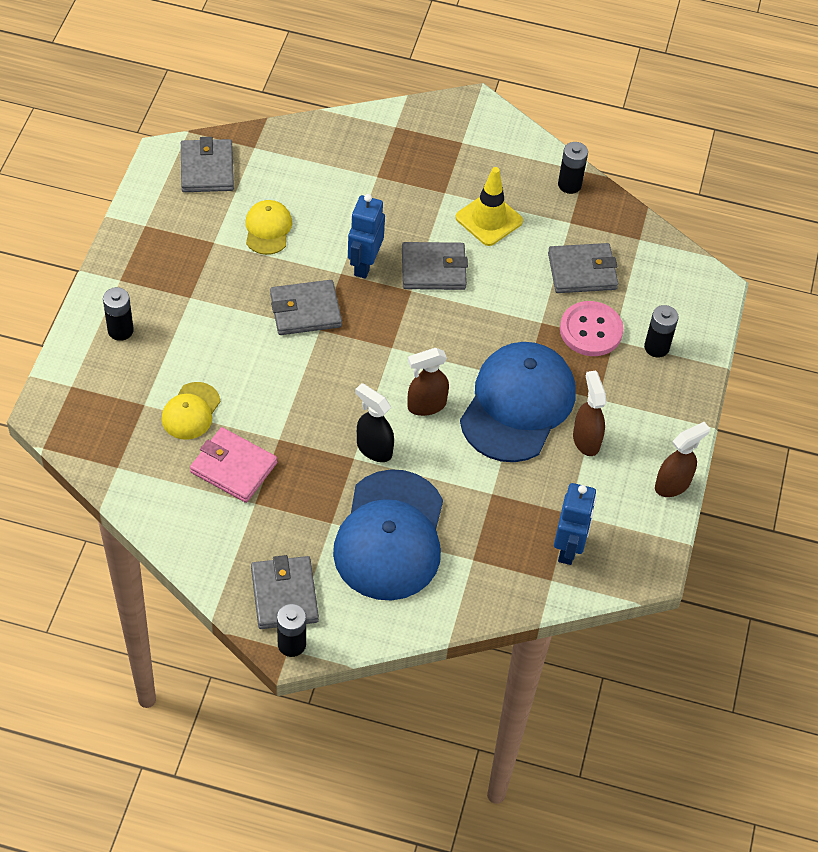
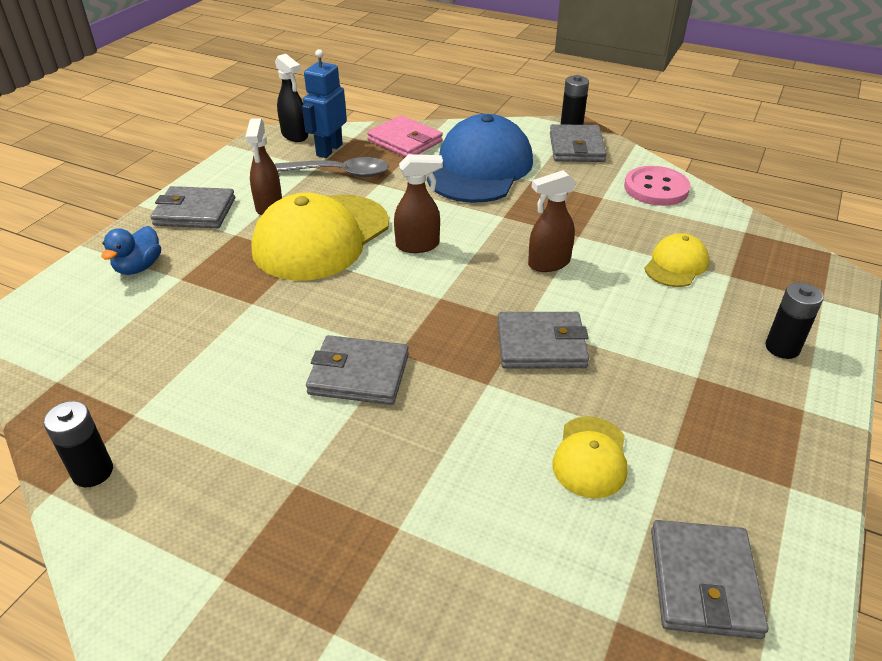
camera: 165 degrees left, 15 degrees down
pink wallet [190,427,277,503] -> pink wallet moved to [367,115,443,157]
blue robot [348,194,385,279] -> none
black spray bottle [355,383,394,462] -> black spray bottle moved to [275,54,308,142]
yellow traffic cone [455,167,523,246] -> none
blue cap [460,342,575,462] -> yellow cap [251,193,389,281]
grey wallet [548,243,618,293] -> grey wallet moved to [150,186,235,228]
pink button [560,301,624,356] -> pink button moved to [624,166,691,206]
black battery [644,305,679,358] -> blue duck [102,226,161,275]
brown spray bottle [655,422,710,497] -> brown spray bottle moved to [528,170,577,272]
none -> grey spoon [275,157,389,177]

